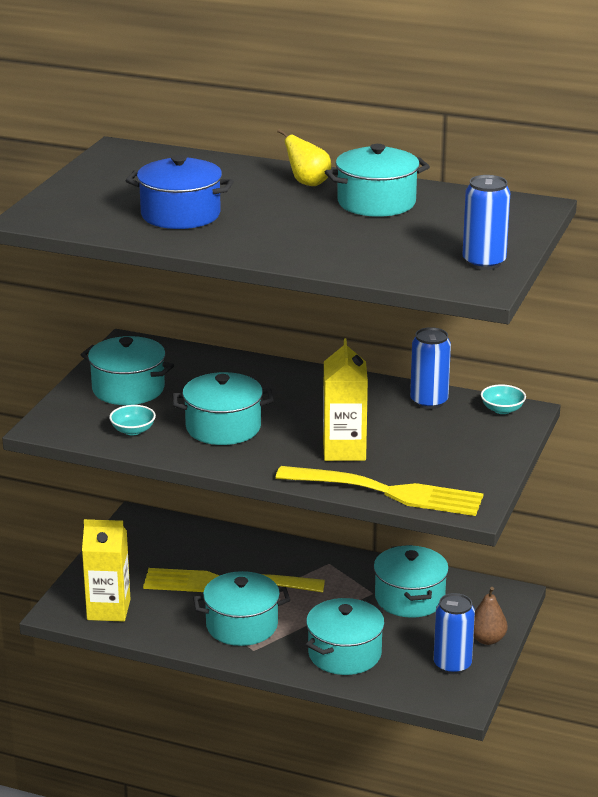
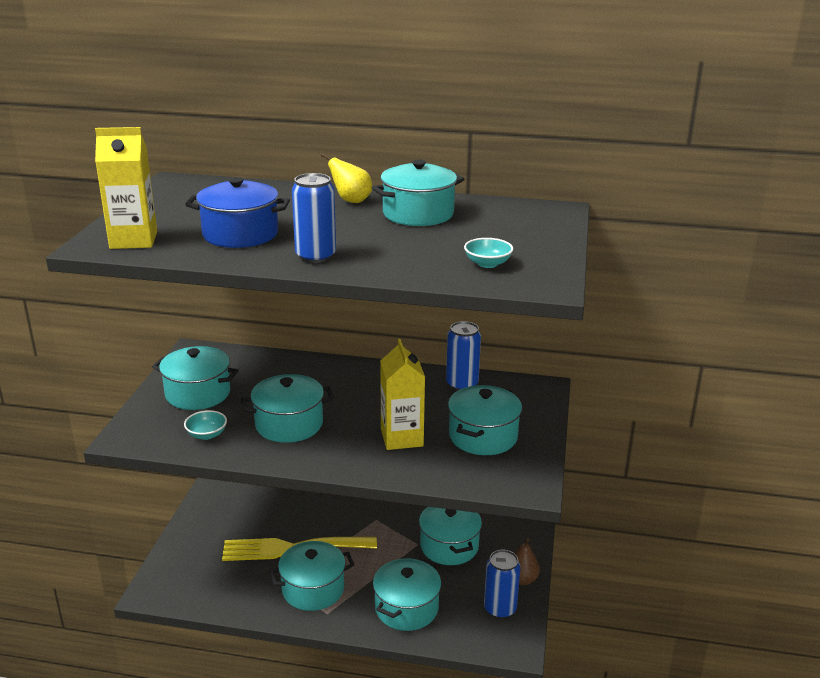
camera: 10 degrees left, 0 degrees up
yellow carton [82,519,131,622] -> yellow carton moved to [95,127,157,249]
yellow fork [275,466,483,516] -> none
blue can [462,175,510,270] -> blue can moved to [292,173,336,263]
turquoise bowl [481,384,526,414] -> turquoise bowl moved to [464,238,513,268]
none -> turquoise pot [448,385,522,455]

